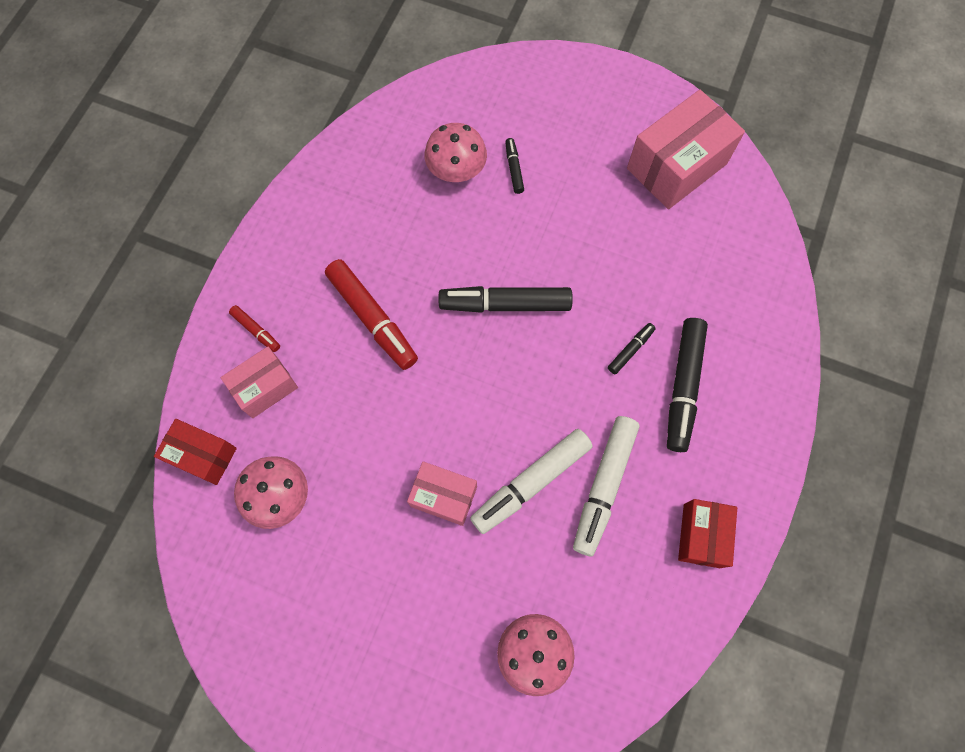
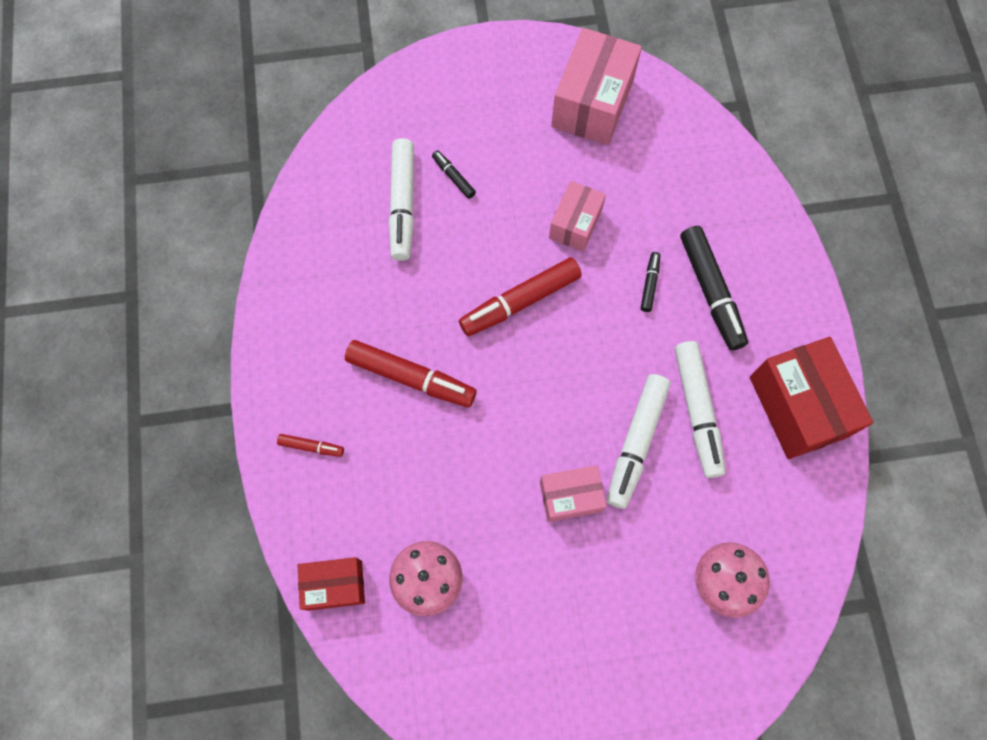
camera: 30 degrees left, 0 degrees up
pink box [221,346,298,418] -> pink box moved to [549,181,606,252]
pink mushroom [424,123,487,182] -> white marker [389,138,414,261]
black marker [439,286,573,313] -> red marker [459,258,582,336]
red box [678,499,737,568] -> red box [750,337,873,459], size x1.68

